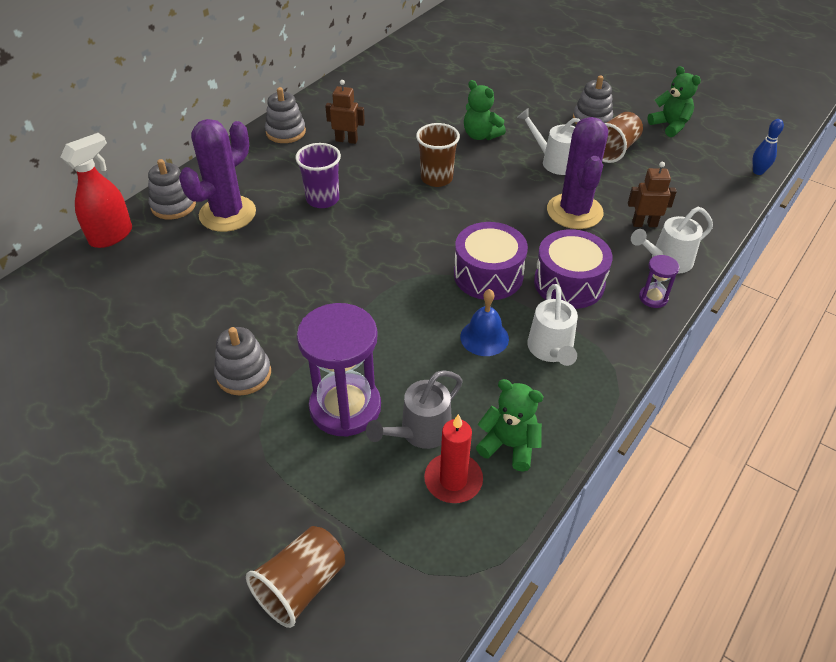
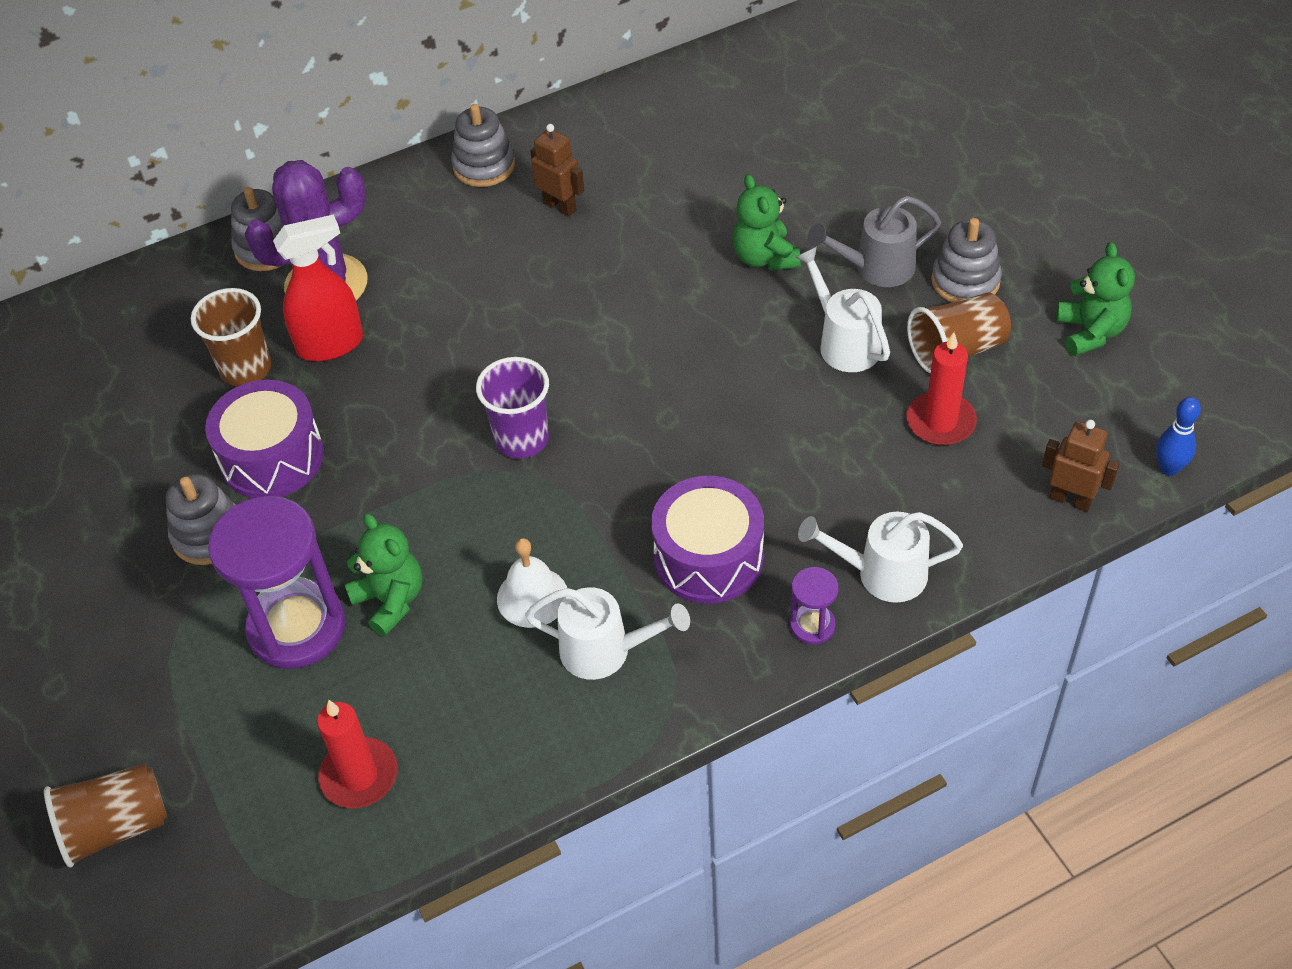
camera: 30 degrees right, 5 degrees up
red spray bottle [61,133,132,248] -> red spray bottle moved to [273,214,363,362]
purple cup [295,143,341,208] -> purple cup moved to [476,357,549,459]
grey watering can [366,370,463,449] -> grey watering can moved to [807,196,941,287]
brown cup [416,123,460,187] -> brown cup moved to [191,288,271,386]
purple drum [454,222,528,300] -> purple drum moved to [205,380,324,498]
blue bell [460,289,509,356] -> white bell [497,538,567,628]
green teddy bear [476,379,544,471] -> green teddy bear moved to [344,513,422,636]
white watering can [527,284,578,366] -> white watering can turned 105 degrees counterclockwise [525,587,690,680]
purple cactus [547,117,608,229] -> none
brown robot [628,162,677,227] -> brown robot moved to [1042,420,1120,512]
none -> red candle [907,332,977,445]

